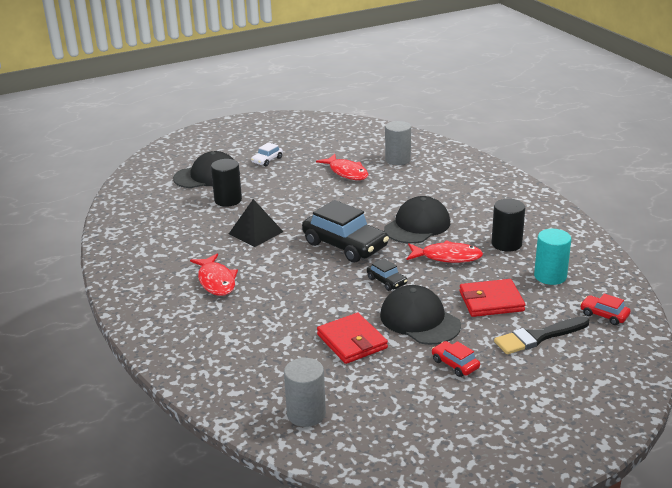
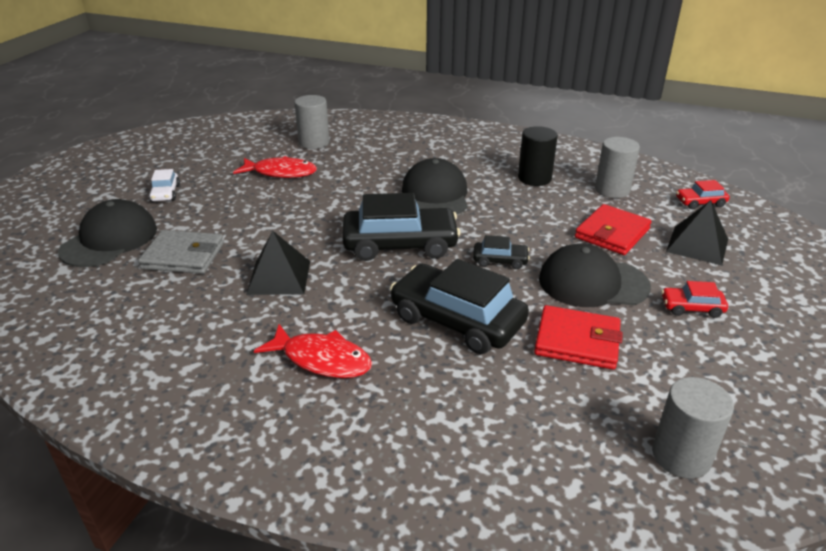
camera: 45 degrees left, 5 degrees up
black cylinder [211,159,242,207] -> grey wallet [138,230,224,274]
red fish [407,240,483,263] -> none
black brush [494,316,589,354] -> black pyramid [666,200,728,265]
turquoise cylinder [534,229,571,285] -> grey cylinder [595,137,640,198]
none -> black car [390,259,529,354]

